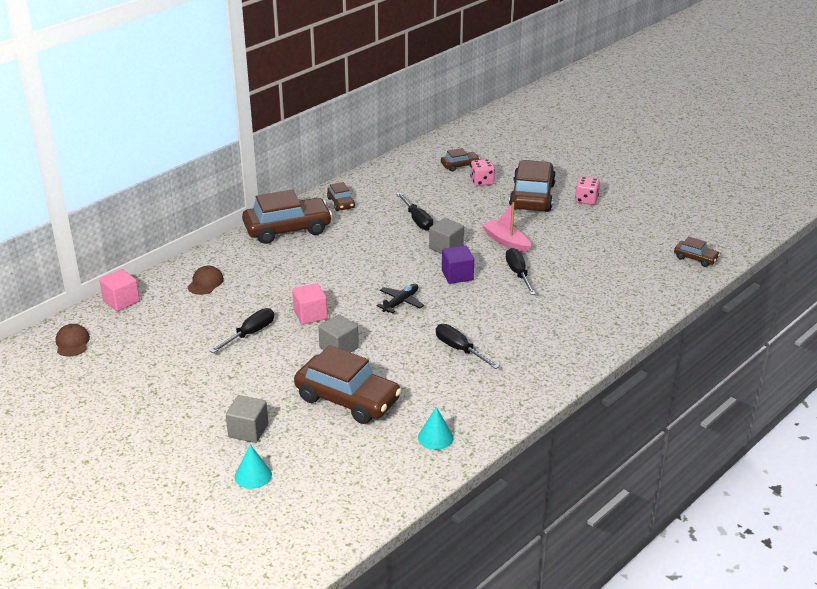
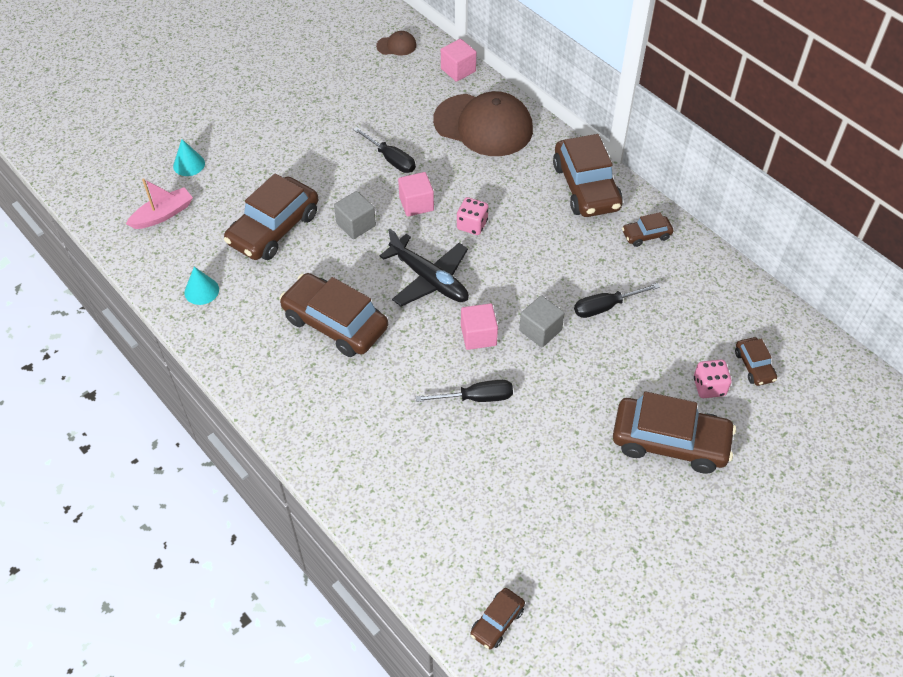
camera: 95 degrees right, 20 degrees up
brown cap [188,266,224,295] -> brown cap [433,91,533,156], size x2.39
grey cube [226,395,268,443] -> none
black plane [377,284,424,313] -> black plane [379,229,469,306], size x1.71
black screwdriver [436,324,500,369] -> brown car [279,273,388,357]
purple cube [442,246,474,284] -> pink cube [461,303,498,350]
pink boat [482,202,531,253] -> pink boat moved to [126,178,193,229]
pink dice [575,176,600,205] -> pink dice moved to [457,197,488,235]

